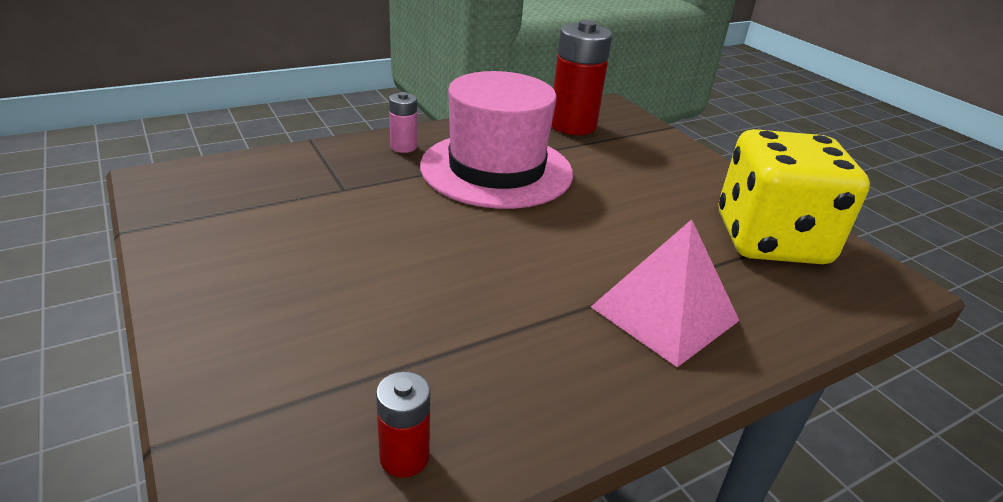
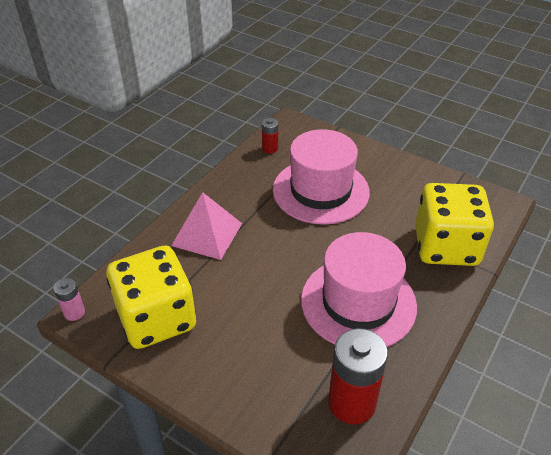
camera: 155 degrees right, 10 degrees up
pink battery [389,92,417,153] -> pink battery moved to [54,278,85,321]
none -> pink hat [273,129,370,225]
none -> yellow dice [415,183,494,266]

